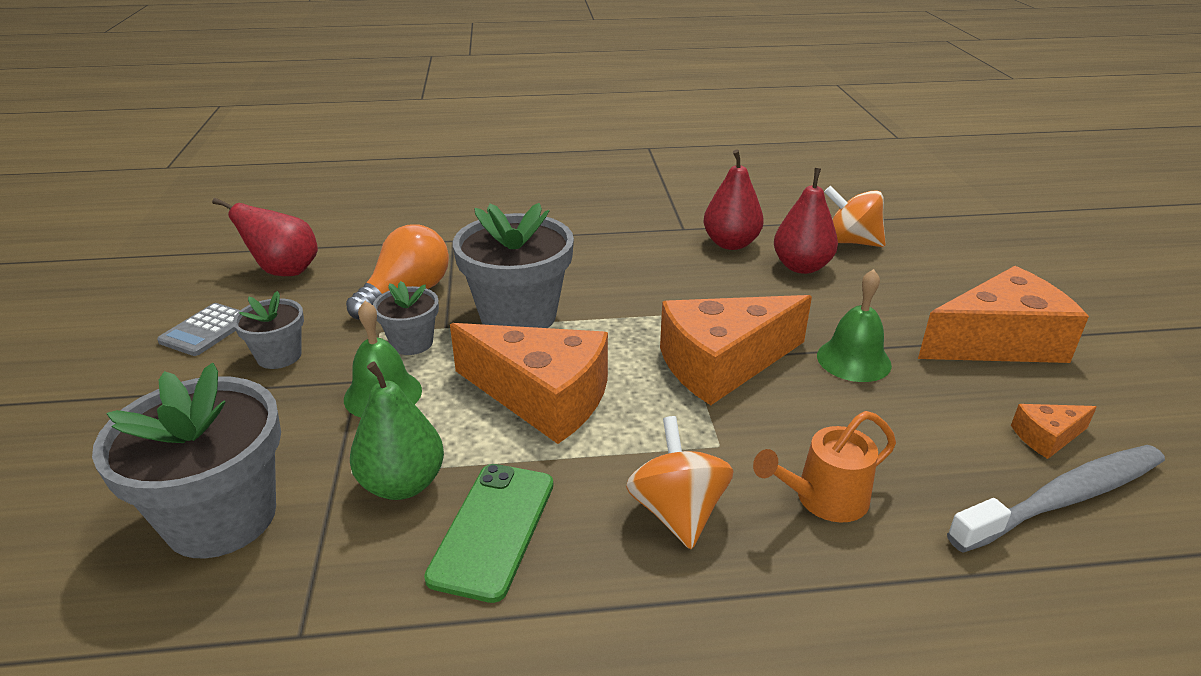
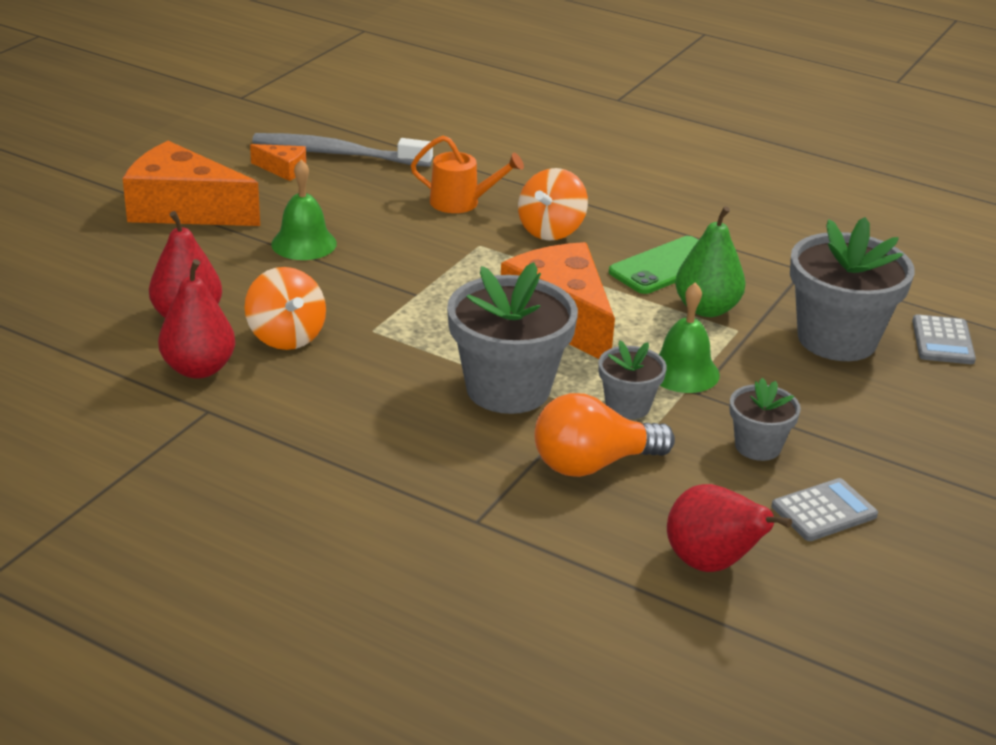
camera: 145 degrees left, 0 degrees up
orange cheese [660,295,812,405] -> none
orange spinning top [824,186,886,247] -> orange spinning top moved to [244,267,326,350]
none -> grey calculator [912,314,976,364]

